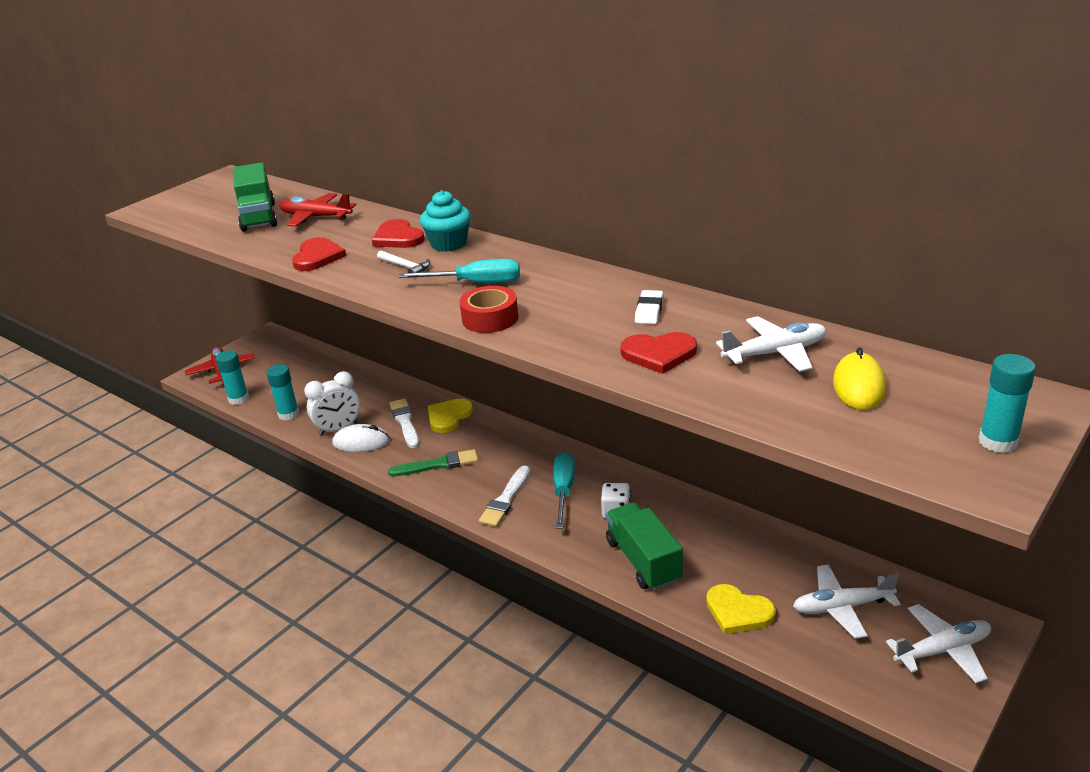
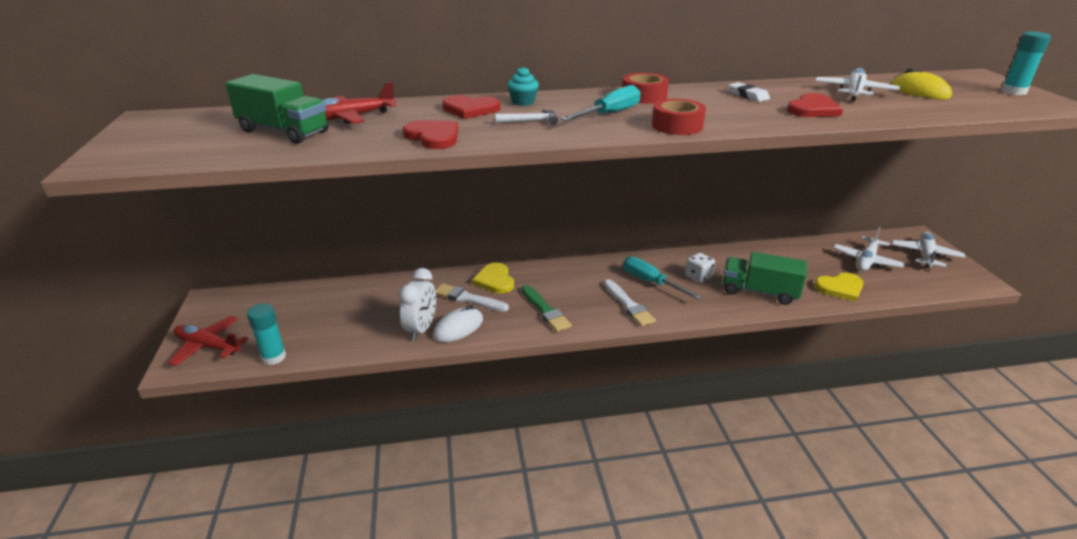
camera: 50 degrees left, 0 degrees up
turquoise glue stick [267,364,299,420] -> none
green brush [388,449,478,477] -> green brush turned 120 degrees clockwise [522,285,572,332]
turquoise cupcake [420,190,471,252] -> turquoise cupcake [507,67,539,106], size x0.66
none -> red tape [623,73,669,104]

